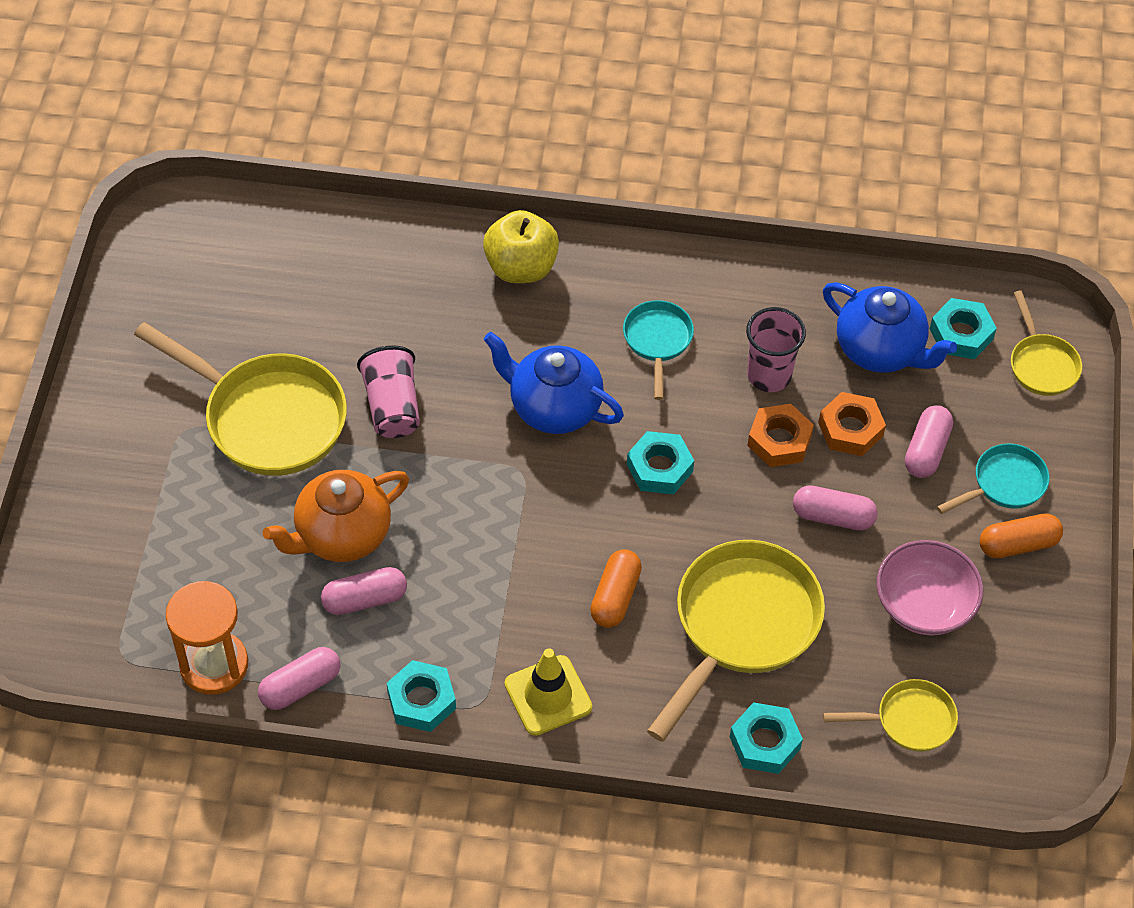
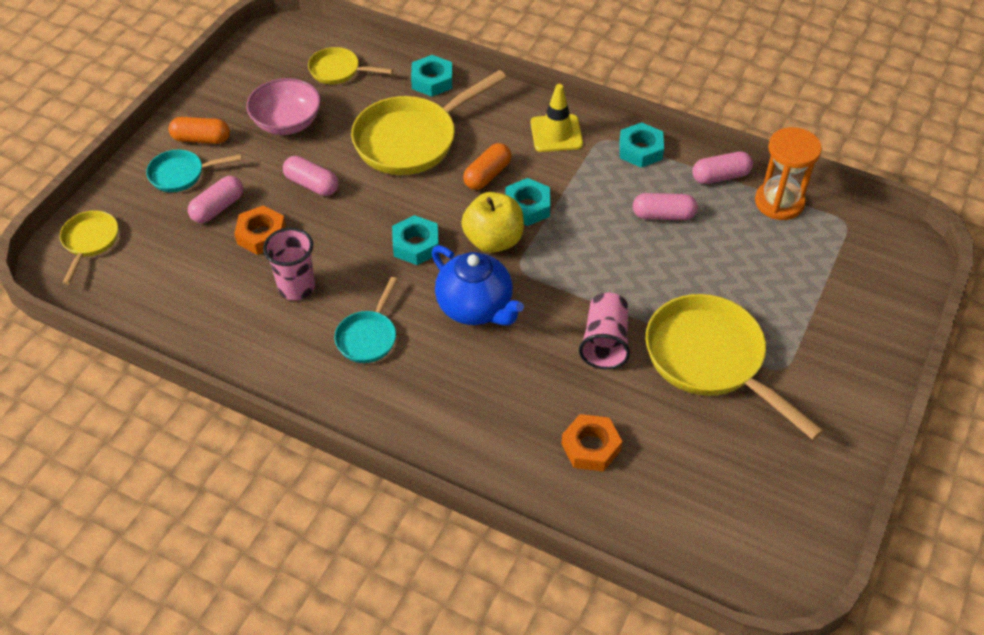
camera: 160 degrees left, 5 degrees down
orange teapot [262,470,409,562] -> none
yellow apple [483,210,559,283] -> yellow apple moved to [461,192,524,253]
orange nut [747,404,814,467] -> orange nut moved to [561,414,622,472]
blue teapot [823,282,957,373] -> none
turquoise nut [930,298,997,359] -> turquoise nut moved to [506,178,550,226]

